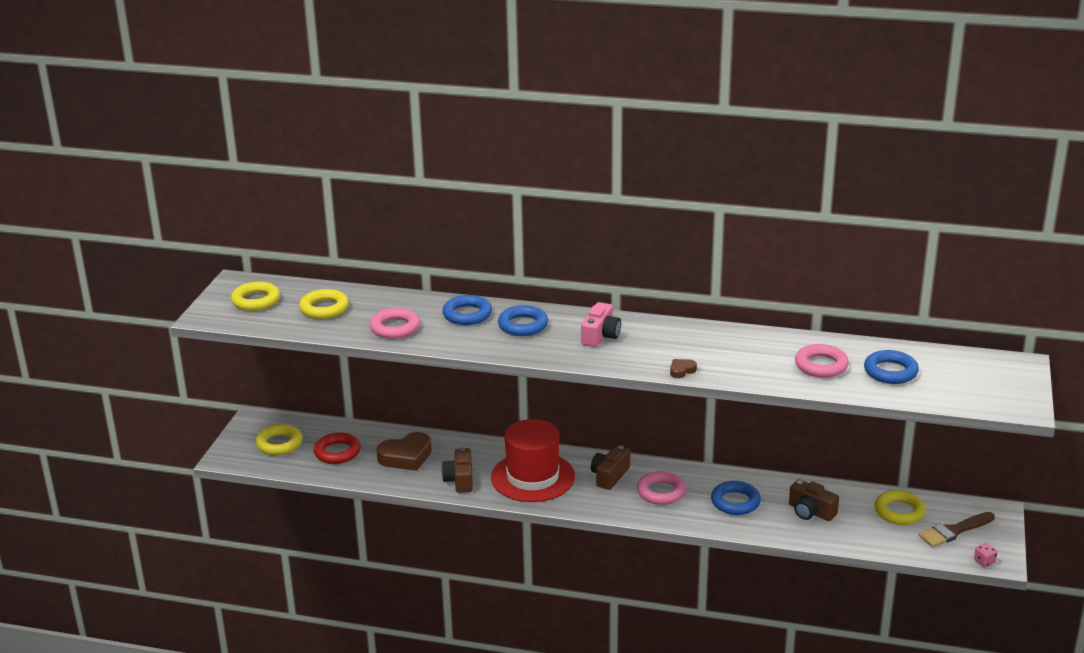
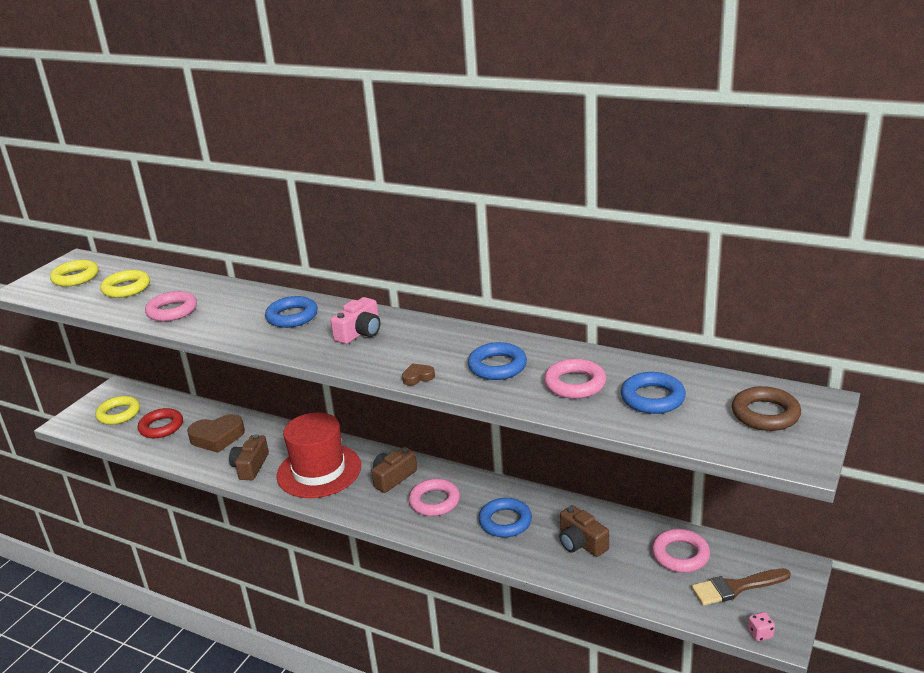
camera: 15 degrees right, 0 degrees up
blue ring [442,295,492,325] -> blue ring moved to [468,342,527,380]
yellow ring [874,490,926,525] -> pink ring [652,529,710,573]
none -> brown ring [732,386,801,431]

